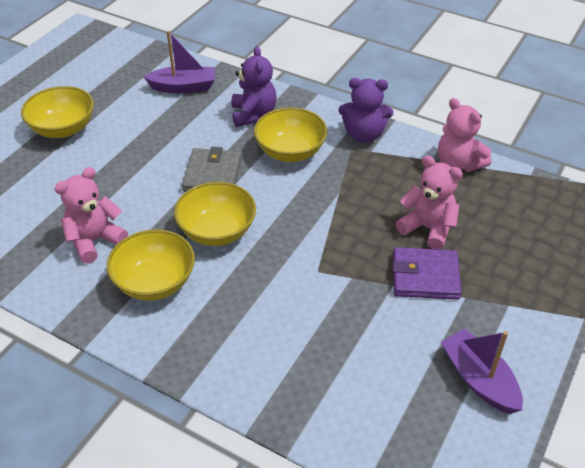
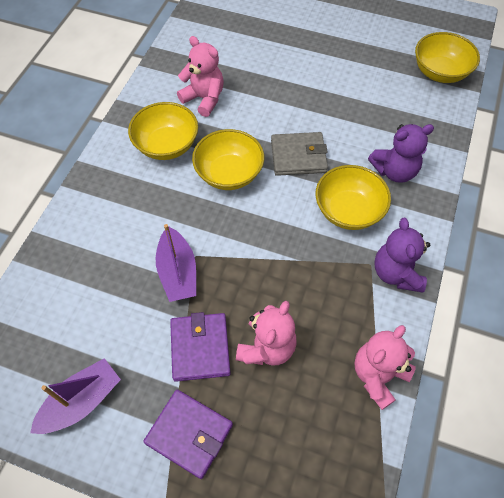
camera: 80 degrees right, 15 degrees up
yellow bowl [21,86,94,138] -> yellow bowl moved to [415,32,480,83]
purple boat [143,31,215,93] -> purple boat moved to [156,224,196,302]
none -> purple wallet [143,390,233,479]

